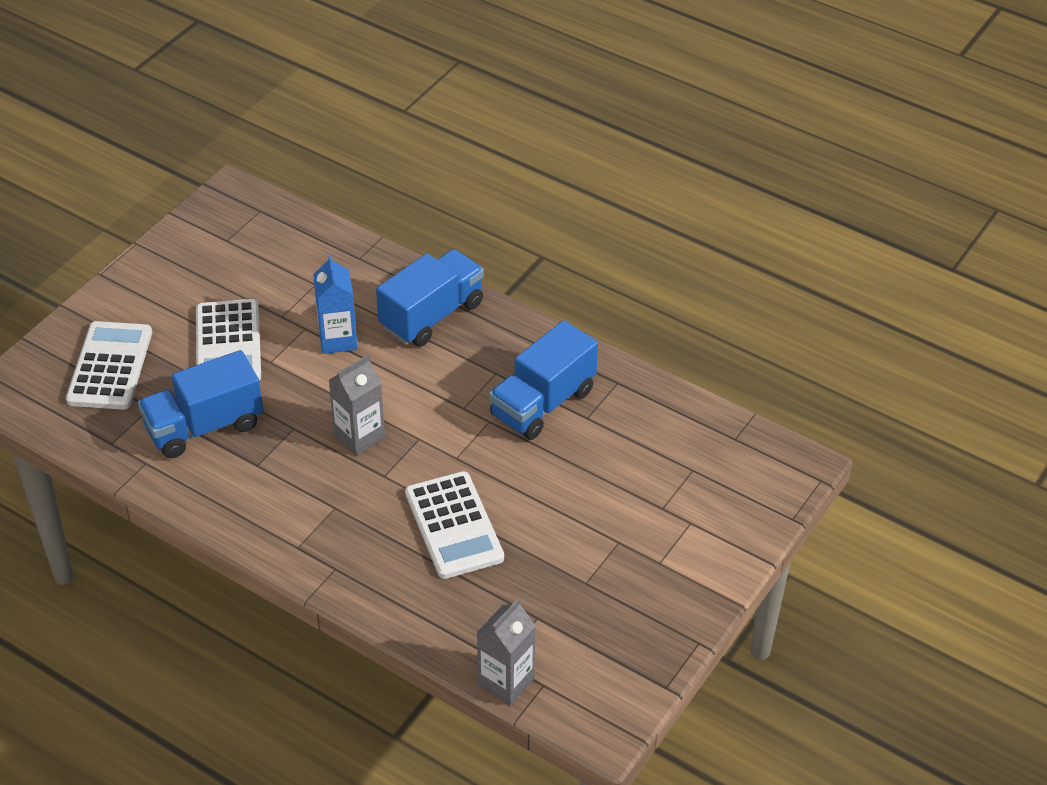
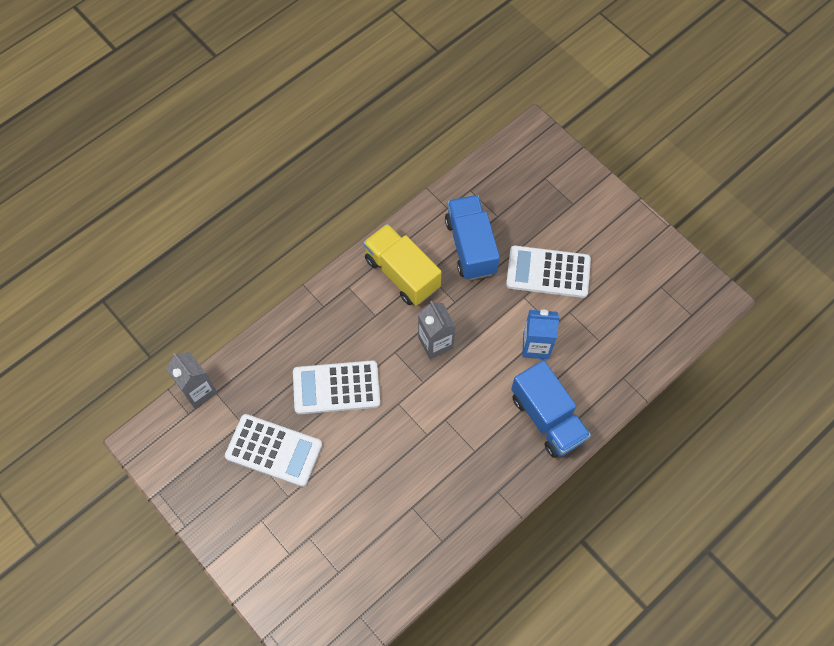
camera: 105 degrees right, 20 degrees up
white calculator [66,321,152,410] -> white calculator moved to [225,414,322,487]
blue truck [489,320,598,440] -> none
none -> yellow truck [363,224,442,306]

